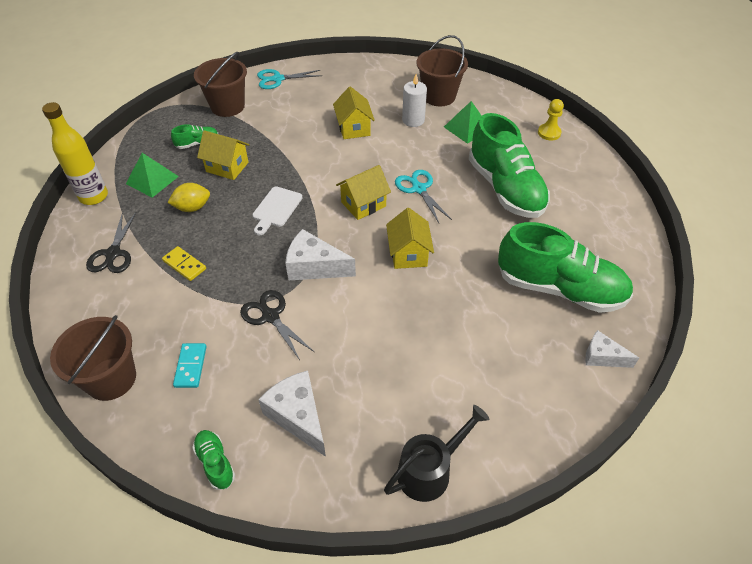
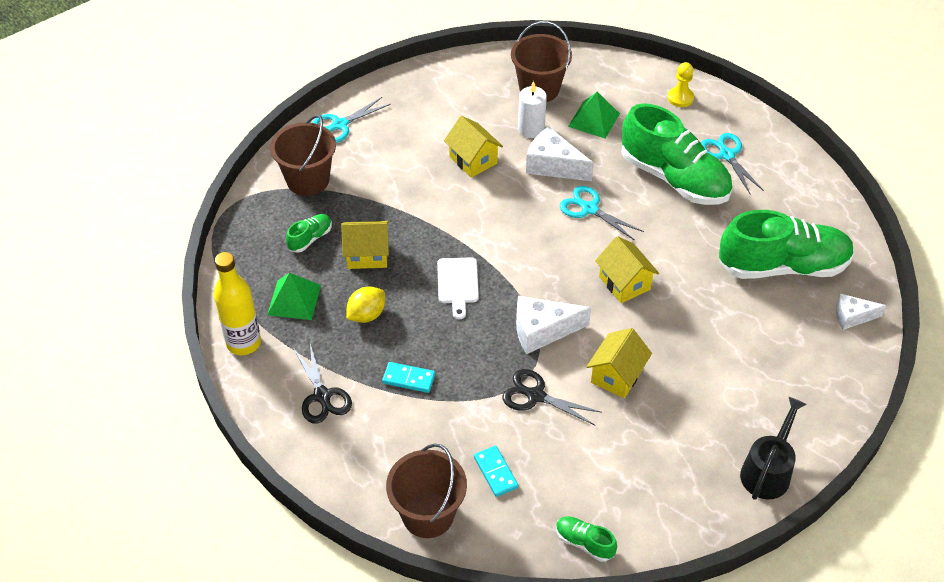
camera: 25 degrees left, 0 degrees up
yellow domino [162,246,206,281] -> turquoise domino [382,362,435,393]
white cheese [258,371,326,457] -> white cheese moved to [526,127,594,181]
yellow house [336,165,391,220] -> yellow house moved to [587,328,652,398]
none -> turquoise scissors [701,133,764,194]

